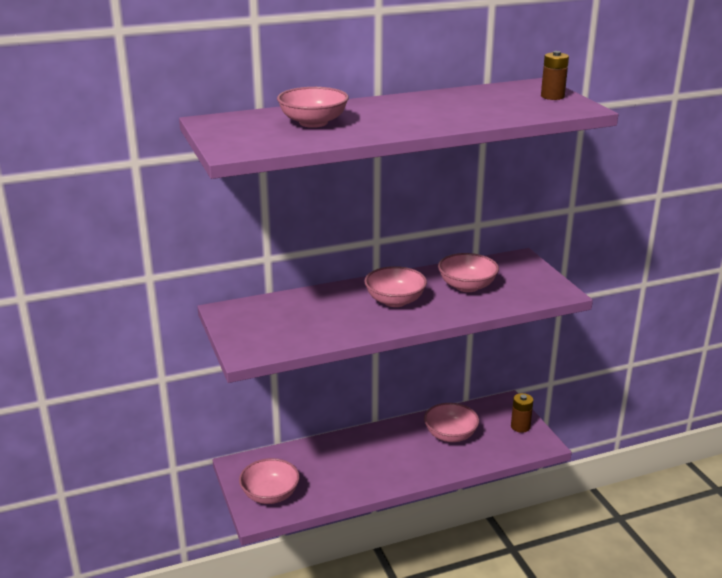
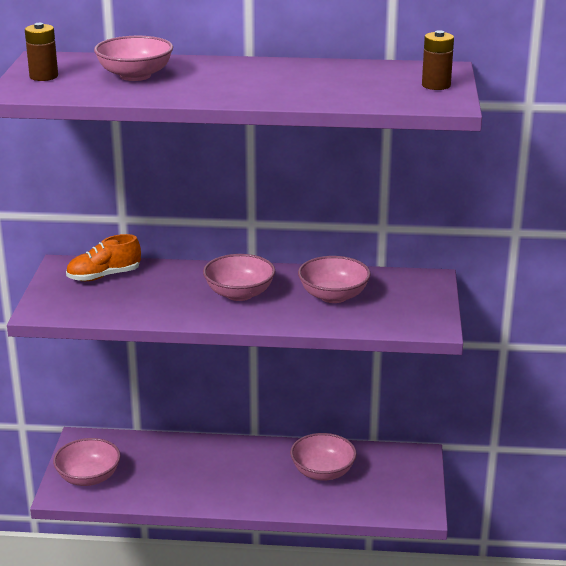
camera: 25 degrees right, 0 degrees up
brown battery [511,393,533,433] -> brown battery moved to [25,23,58,81]
none -> orange shoe [66,234,141,281]

